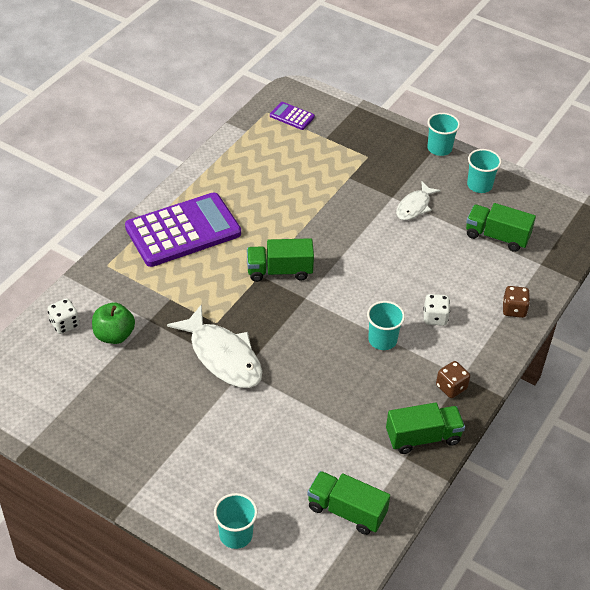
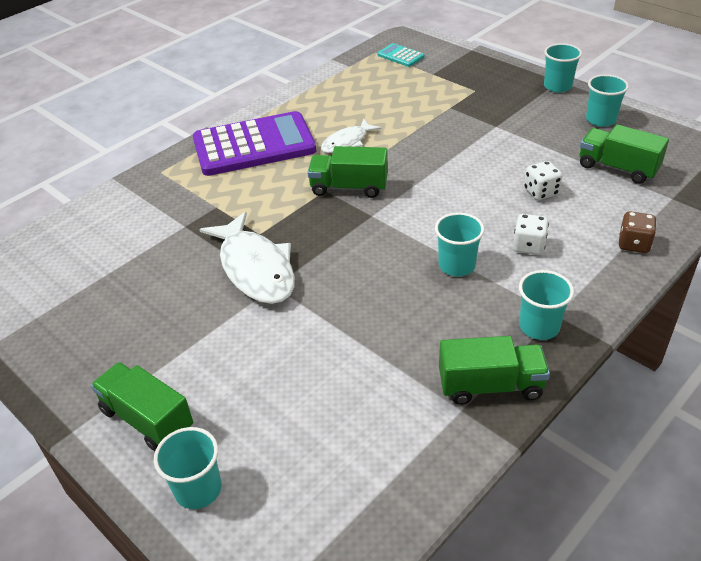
camera: 15 degrees right, 5 degrees down
white dice [48,298,79,334] -> white dice moved to [524,161,562,200]
green apple [92,302,135,344] -> none
purple calculator [270,102,315,130] -> turquoise calculator [377,43,424,67]
green truck [307,471,390,535] -> green truck moved to [91,362,193,451]
white fish [396,182,441,220] -> white fish moved to [321,119,382,153]
brown dice [436,361,470,398] -> turquoise cup [519,270,574,340]

